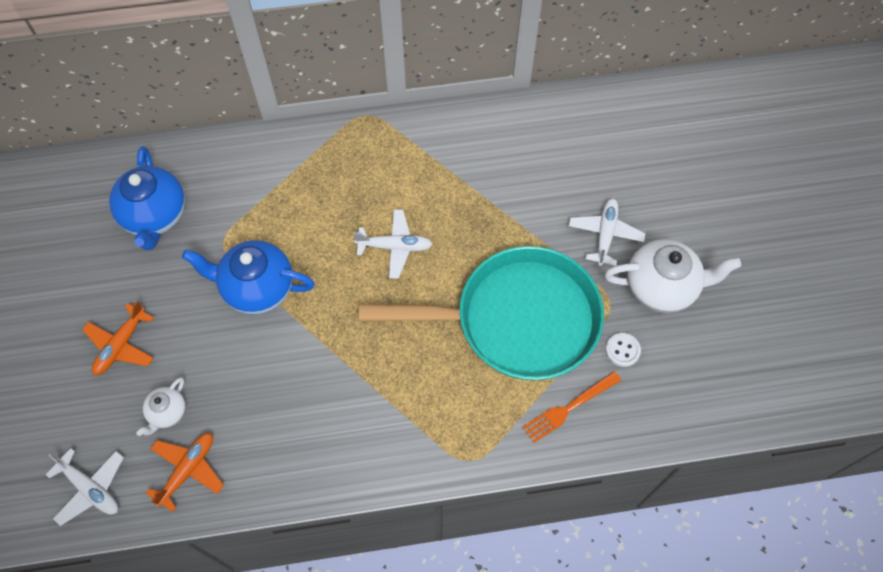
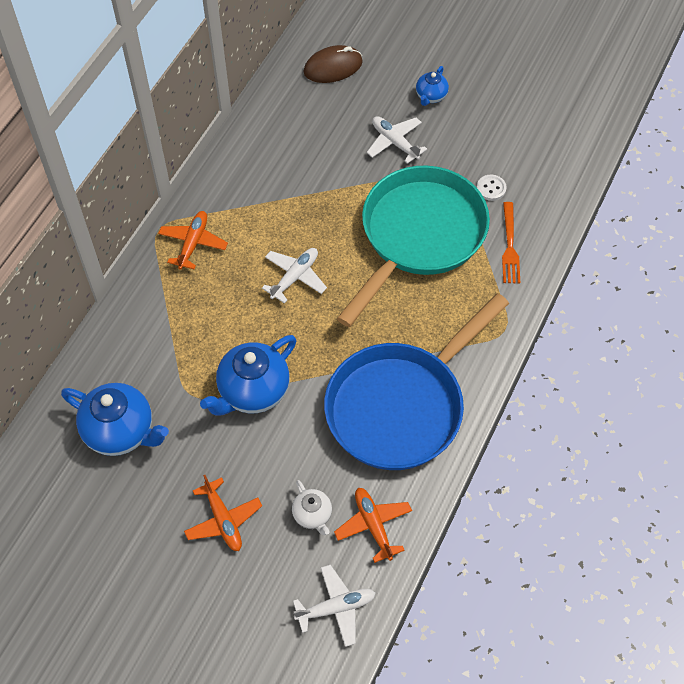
camera: 55 degrees left, 5 degrees down
white teapot [604,239,741,314] -> none
none -> orange plane [158,211,228,270]
none -> brown mouse [304,45,363,83]
none -> blue pan [324,293,509,470]
none -> blue teapot [416,66,449,106]

